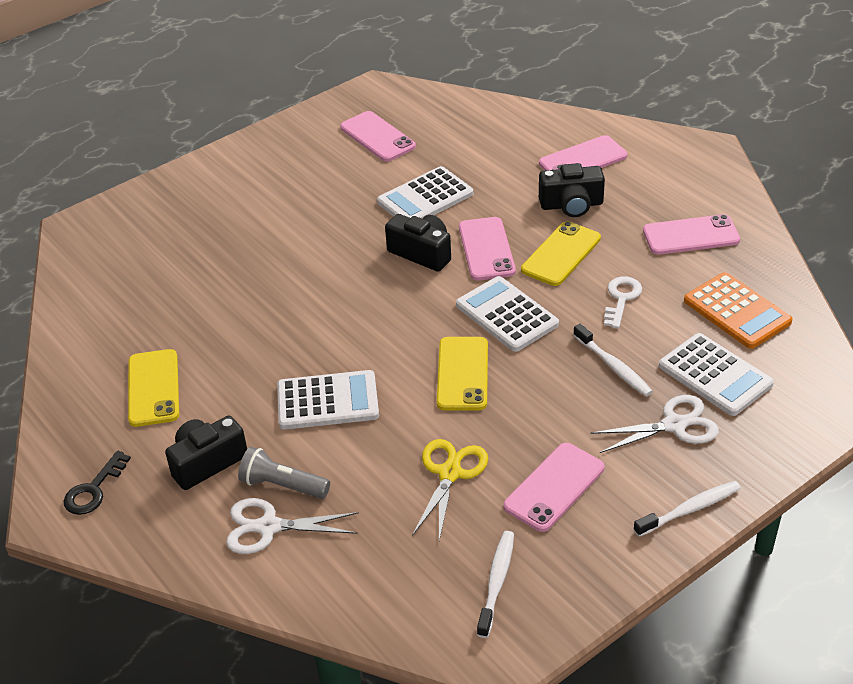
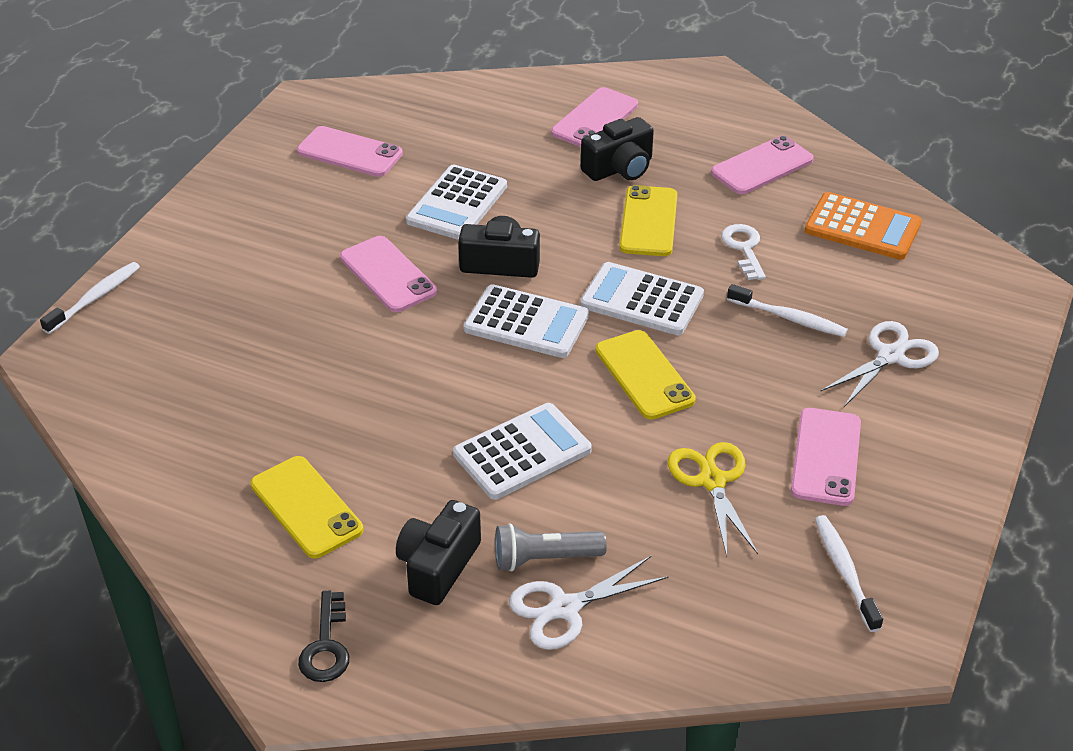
camera: 30 degrees left, 0 degrees up
pink phone [459,217,516,280] -> pink phone moved to [340,236,437,312]
white toothbrush [634,481,741,537] -> white toothbrush moved to [40,262,140,334]
white calculator [659,333,774,416] -> white calculator moved to [464,284,589,358]

